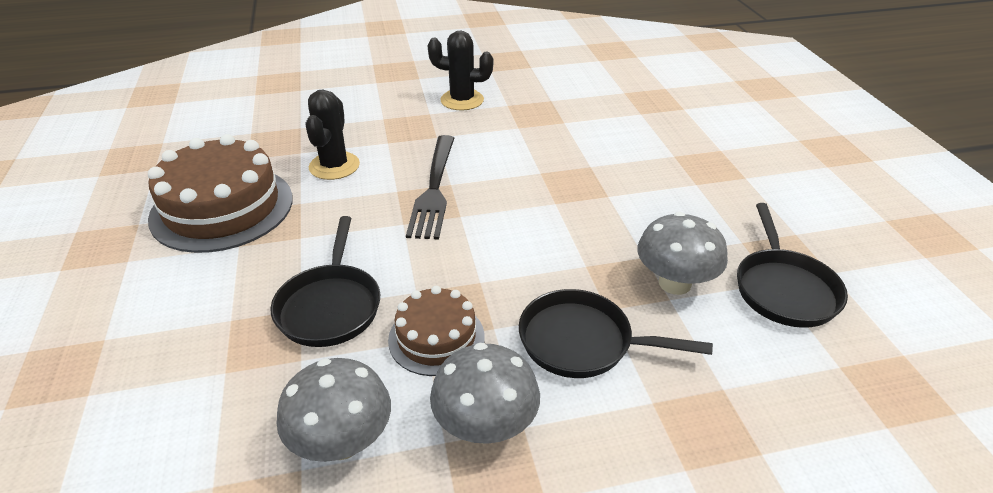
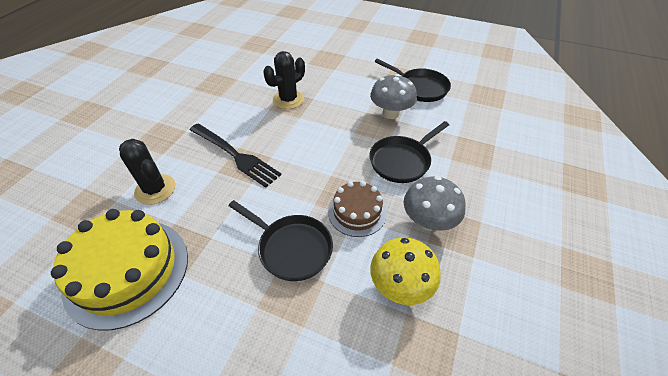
camera: 55 degrees left, 10 degrees up
brown cake [148,134,293,253] -> yellow cake [51,209,188,330]
grey mushroom [277,358,391,462] -> yellow mushroom [370,237,441,305]
black cactus [428,30,493,110] -> black cactus moved to [263,51,305,109]

